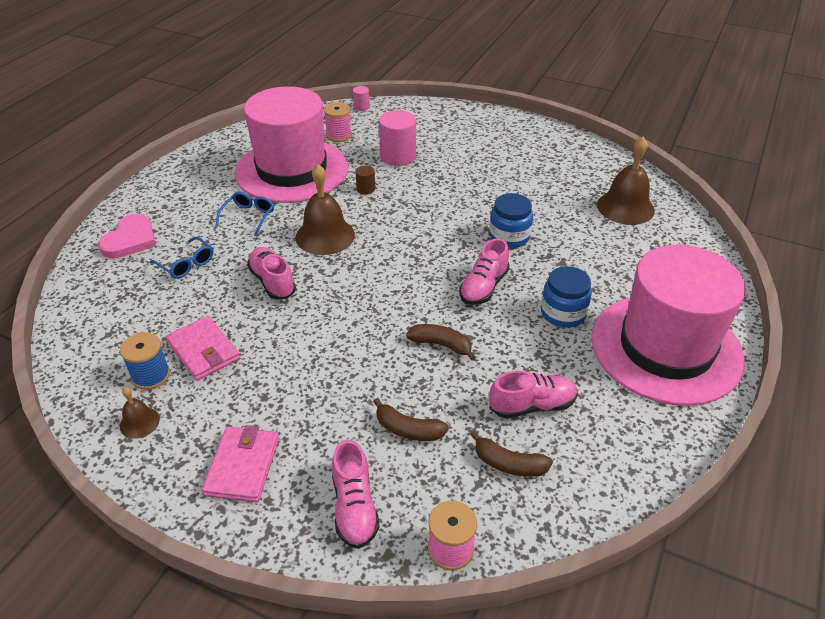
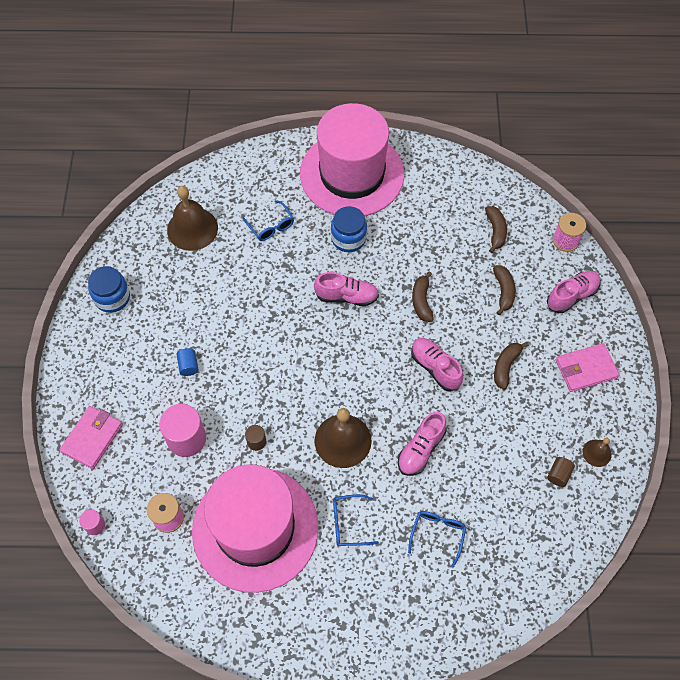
camera: 115 degrees left, 20 degrees up
pink heart [98,214,156,258] -> none
blue spool [120,332,170,390] -> brown cylinder [547,457,575,487]
pink wallet [166,316,240,381] -> pink wallet moved to [59,406,123,469]
blue jar [489,193,533,248] -> blue jar moved to [88,266,130,313]
pink shoe [489,371,578,418] -> pink shoe moved to [411,338,463,391]
none -> blue cylinder [176,348,199,376]
none -> blue glasses [242,200,294,241]
none -> brown banana [494,342,529,390]

